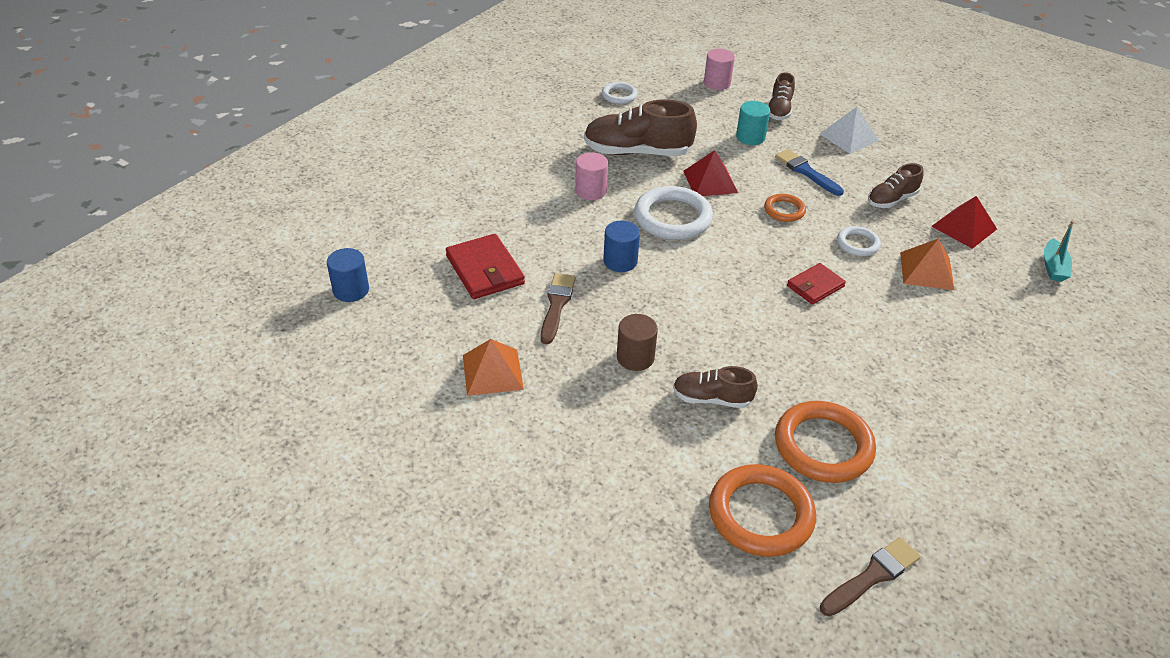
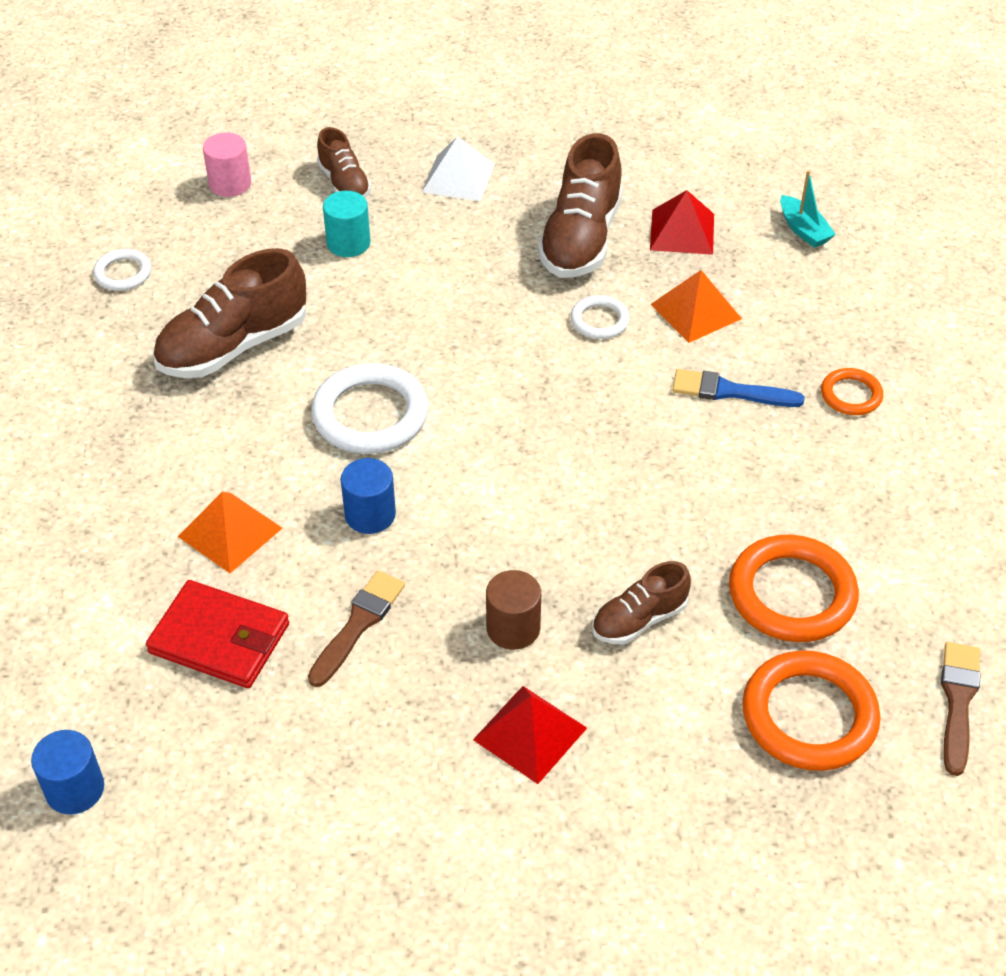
camera: 40 degrees left, 5 degrees up
orange pyramid [463,339,524,396] -> orange pyramid moved to [178,492,282,573]
brown brush [540,273,576,344] -> brown brush turned 60 degrees clockwise [308,571,405,687]
pink cylinder [575,152,608,200] -> none
red pyramid [684,150,738,196] -> red pyramid moved to [473,686,587,784]
orange ring [764,194,806,222] -> orange ring moved to [821,368,883,415]
blue brush [775,149,844,196] -> blue brush moved to [672,369,805,407]
red wallet [787,263,846,305] -> none
brown shoe [868,163,924,208] -> brown shoe [538,133,623,278], size x1.77

